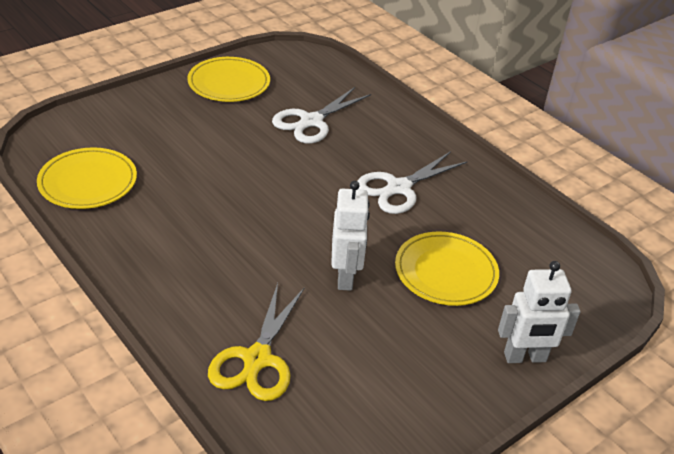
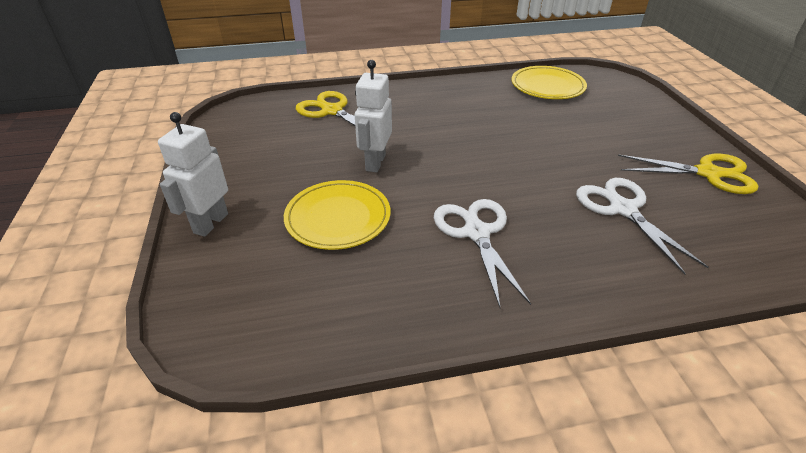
camera: 120 degrees right, 0 degrees up
yellow plate [187,57,270,102] -> yellow scissors [618,154,759,194]
white robot [331,181,370,291] -> white robot turned 75 degrees clockwise [355,60,392,172]

